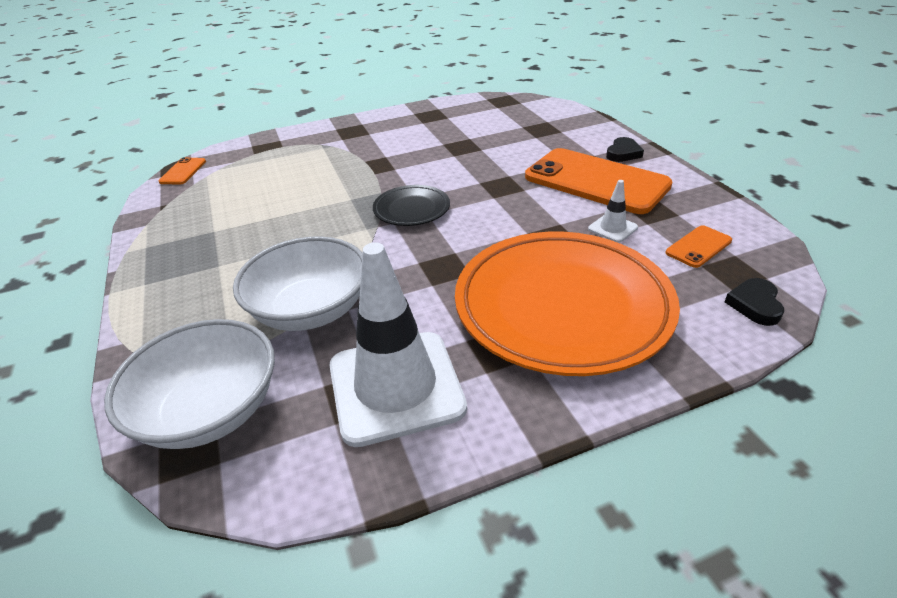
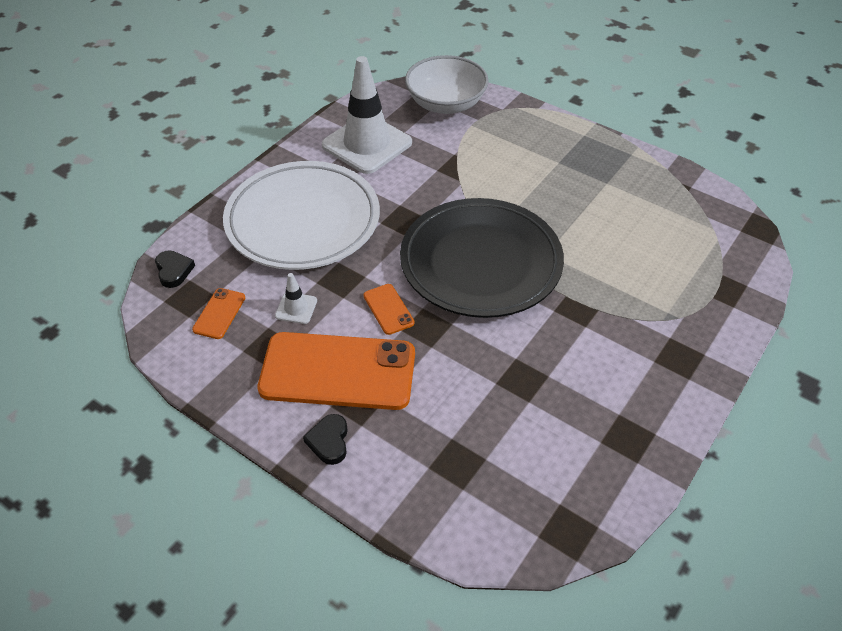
camera: 145 degrees right, 10 degrees up
orange phone [158,157,206,184] -> orange phone moved to [363,284,414,335]
white bowl [233,236,363,331] -> none
black plate [373,185,450,226] -> black plate [400,198,564,318], size x2.17
orange plate [455,232,680,376] -> white plate [223,161,380,270]

